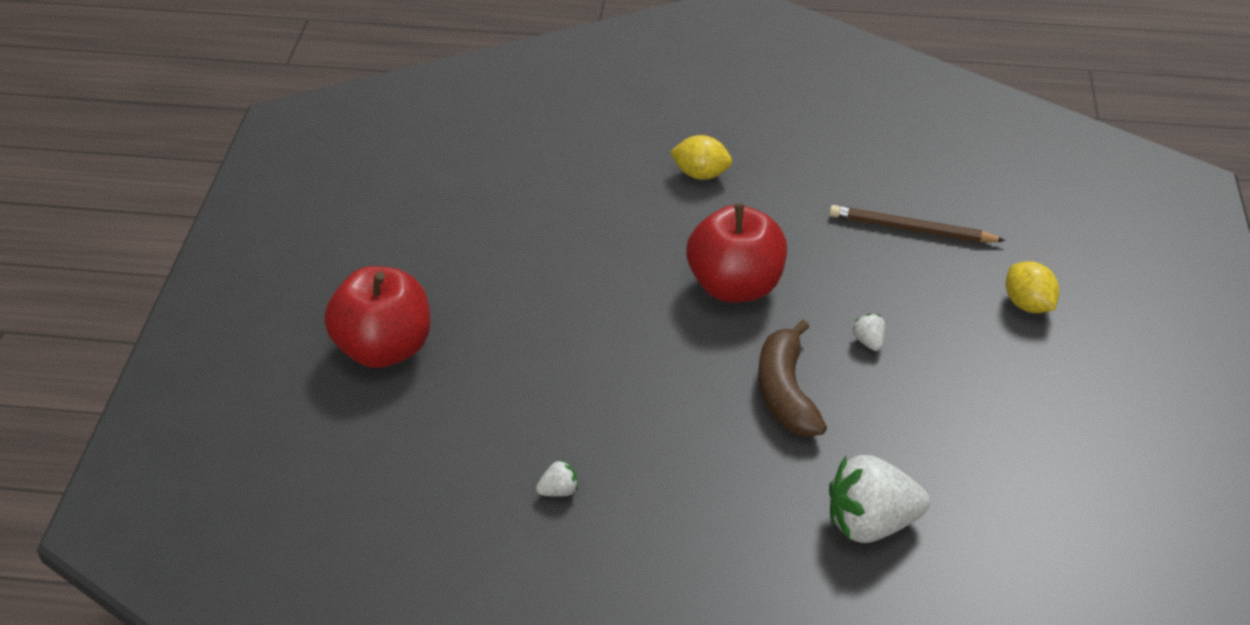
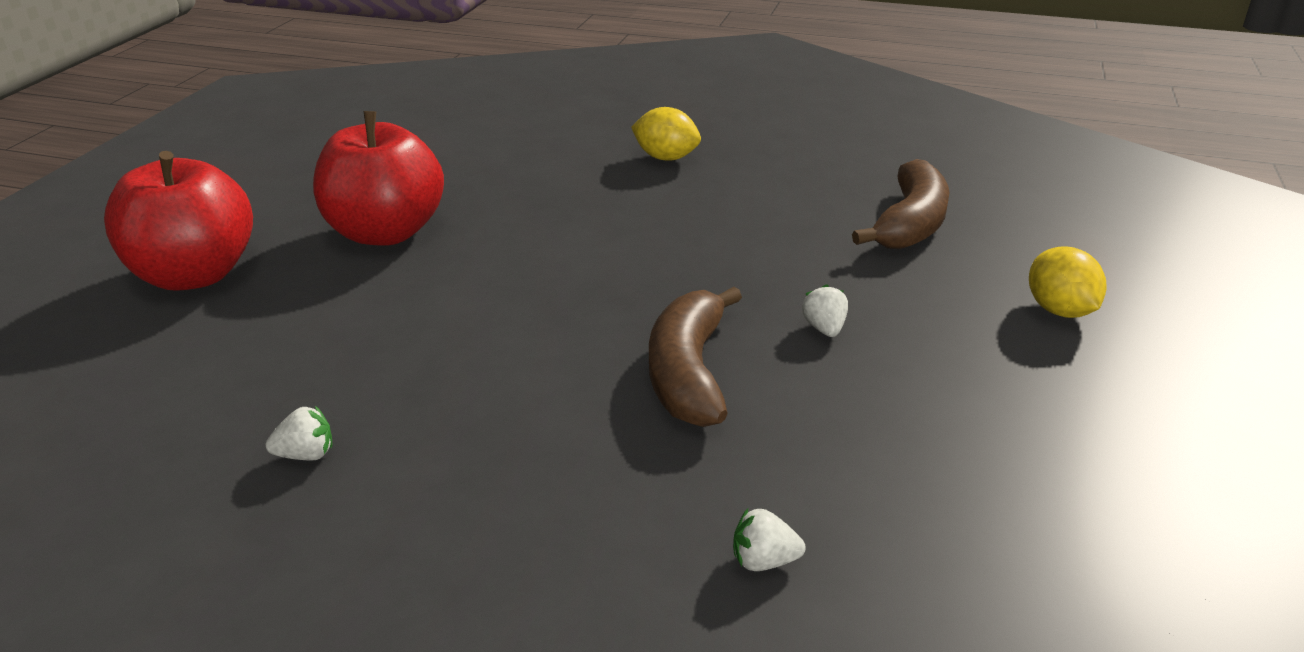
camera: 10 degrees right, 10 degrees down
red apple [687,204,787,302] -> red apple moved to [313,111,444,246]
brown pencil [829,205,1006,242] -> brown banana [852,159,950,249]
white strawberry [829,455,930,543] -> white strawberry [733,509,806,571], size x0.43

